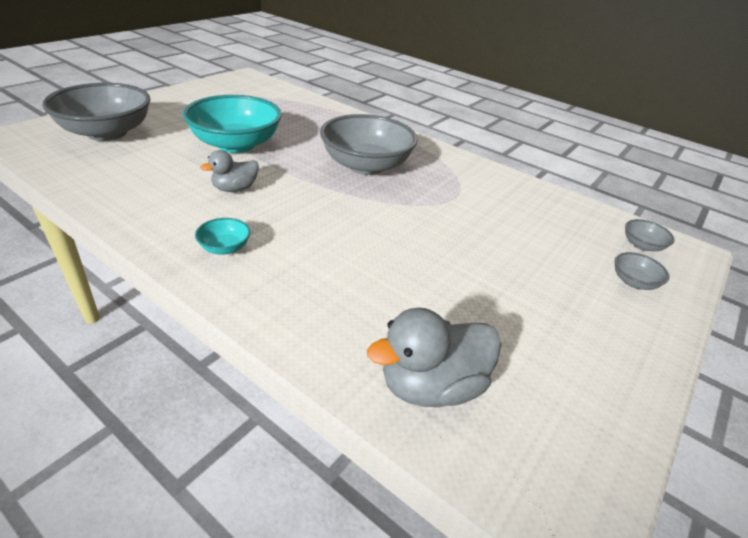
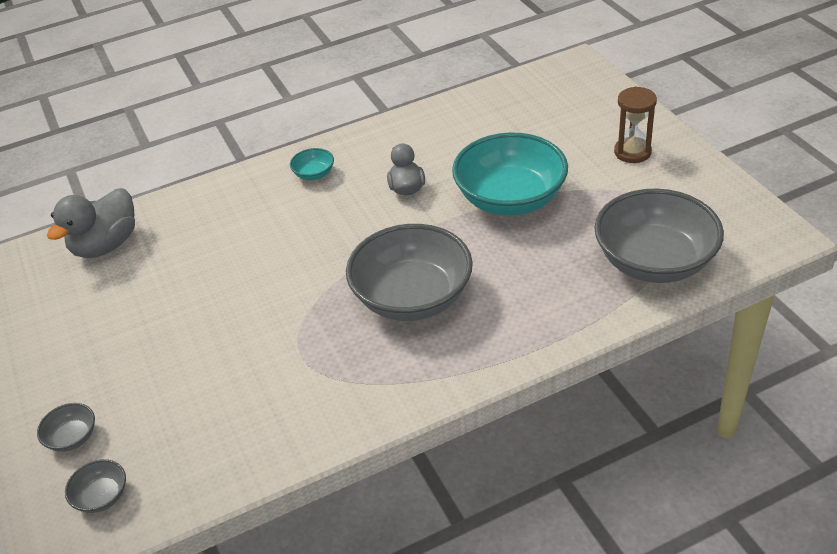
camera: 125 degrees right, 5 degrees up
grey bowl [42,83,150,141] -> grey bowl moved to [594,188,724,283]
grey duck [367,308,501,407] -> grey duck turned 150 degrees counterclockwise [47,188,135,258]
none -> brown hourglass [614,87,657,163]

